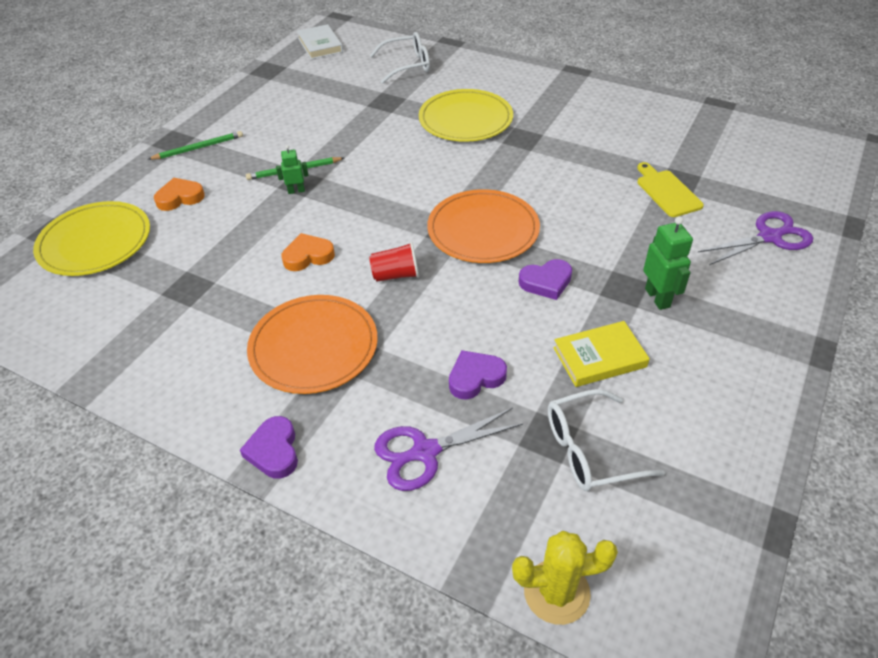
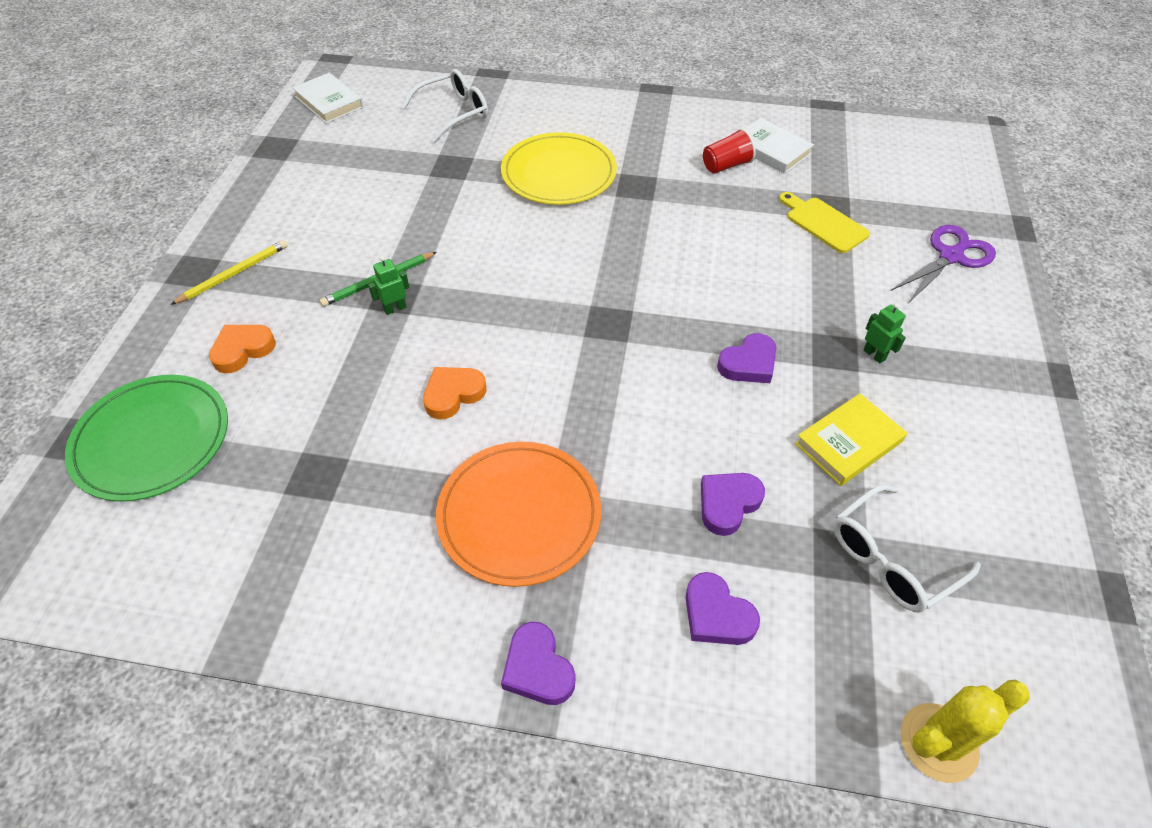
camera: 20 degrees left, 5 degrees up
yellow plate [33,201,150,276] -> green plate [65,375,228,502]
green pencil [147,131,243,160] -> yellow pencil [170,240,287,305]
red cup [369,242,419,282] -> red cup moved to [703,128,756,174]
purple scissors [374,408,523,491] -> purple heart [686,572,760,645]
orange plate [427,189,540,263] -> none
green robot [643,216,693,310] -> green robot [863,303,906,364], size x0.61
none -> white book [745,118,814,174]

